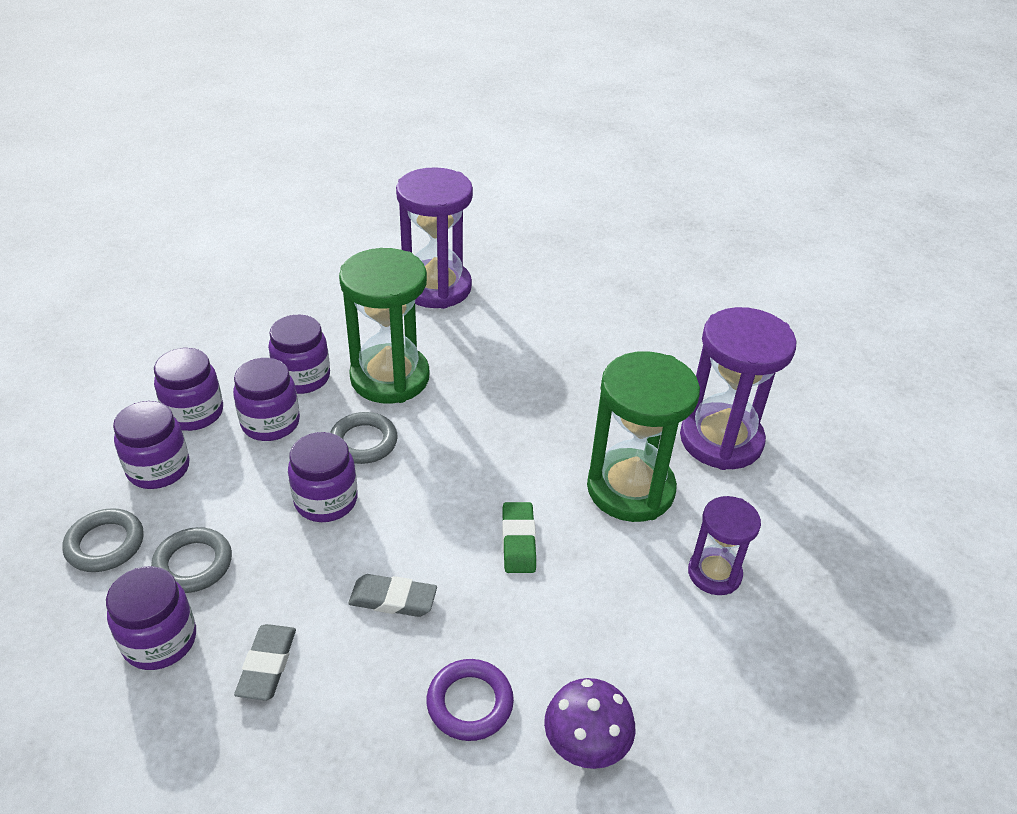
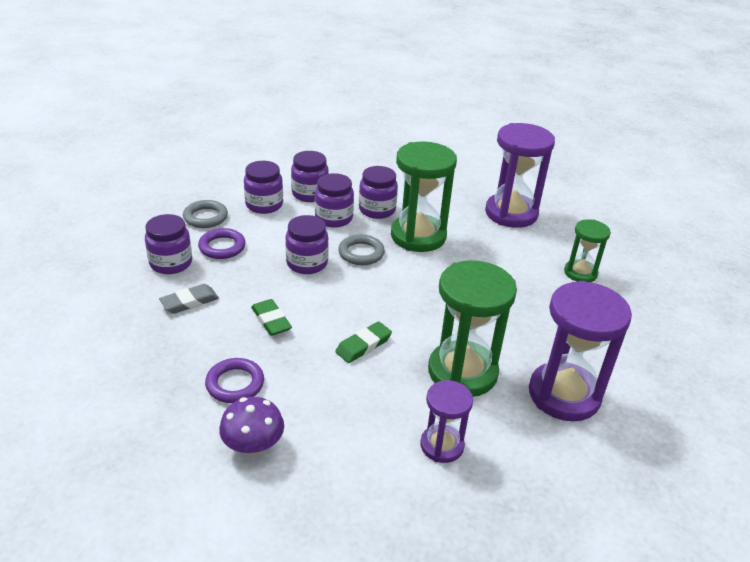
camera: 50 degrees right, 5 degrees down
grey ring [151,527,232,593] -> purple ring [198,228,246,259]
grey eraser [348,574,437,617] -> green eraser [251,299,292,336]
none -> green hourglass [564,219,611,282]

